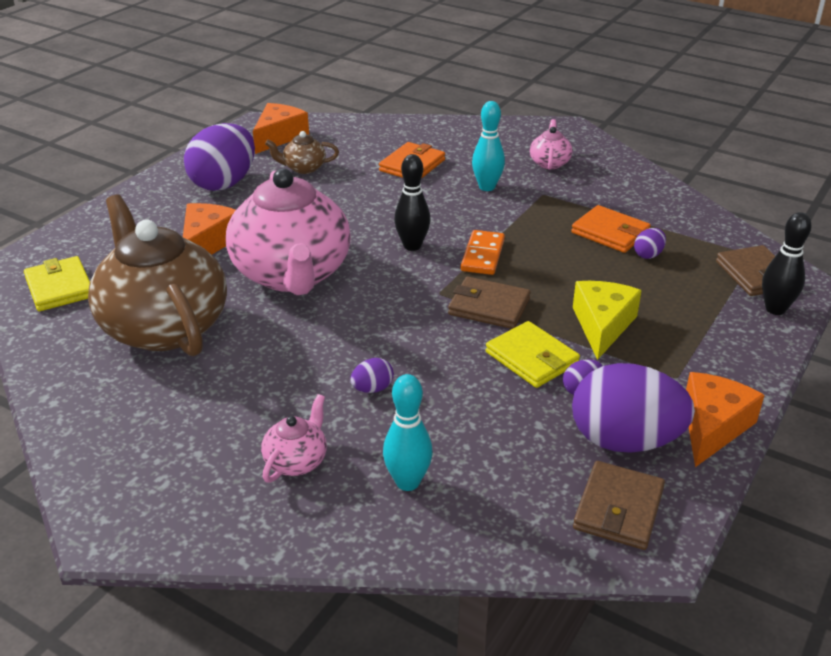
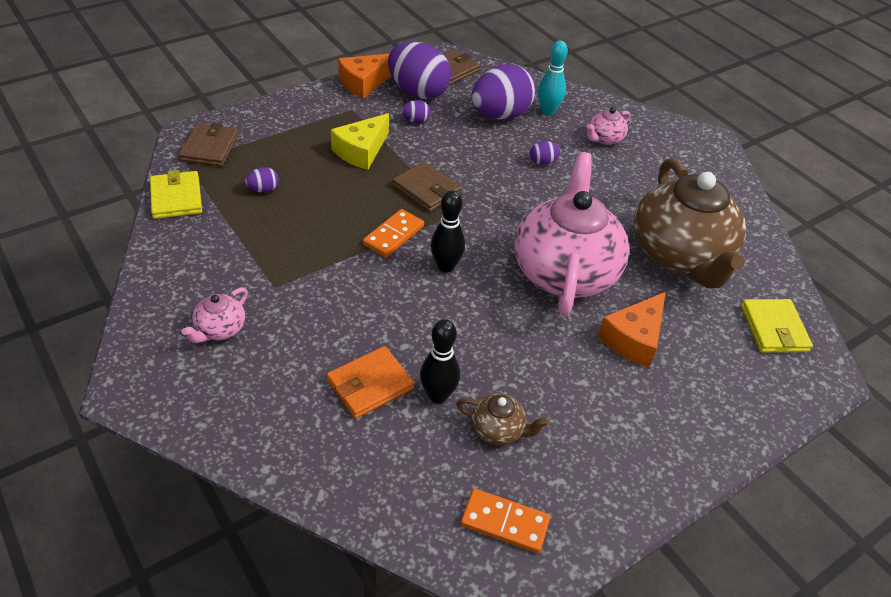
camera: 160 degrees left, 10 degrees up
purple egg [184,123,255,191] -> purple egg moved to [471,64,536,120]
orange cheese [253,103,309,154] -> orange domino [460,488,550,553]
turquoise bowling pin [472,101,505,191] -> none
yellow wallet [486,321,580,388] -> yellow wallet moved to [150,170,202,219]
orange wallet [571,205,651,253] -> none
black bowling pin [762,212,812,315] -> black bowling pin moved to [420,319,460,403]

